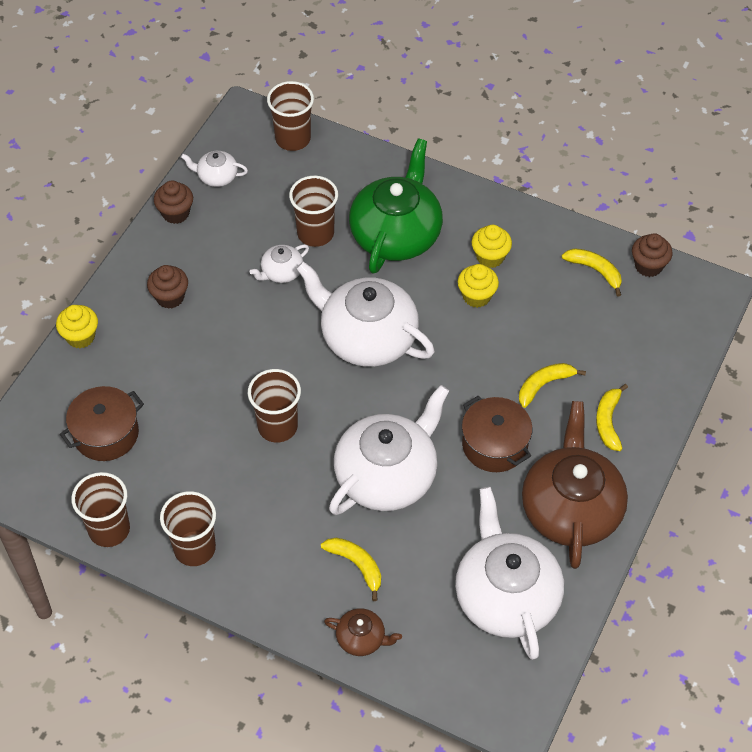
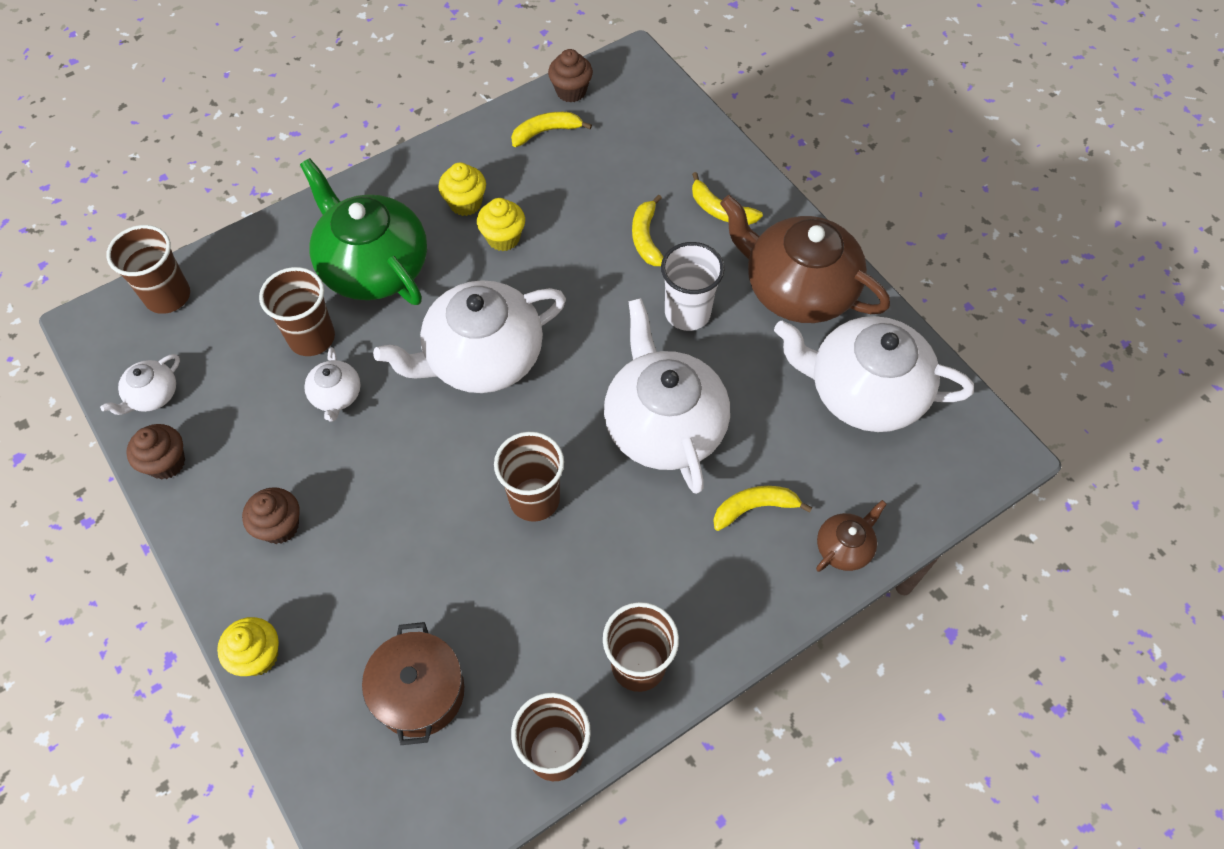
camera: 60 degrees left, 5 degrees up
brown pot [462,396,532,472] -> white cup [661,242,725,331]

